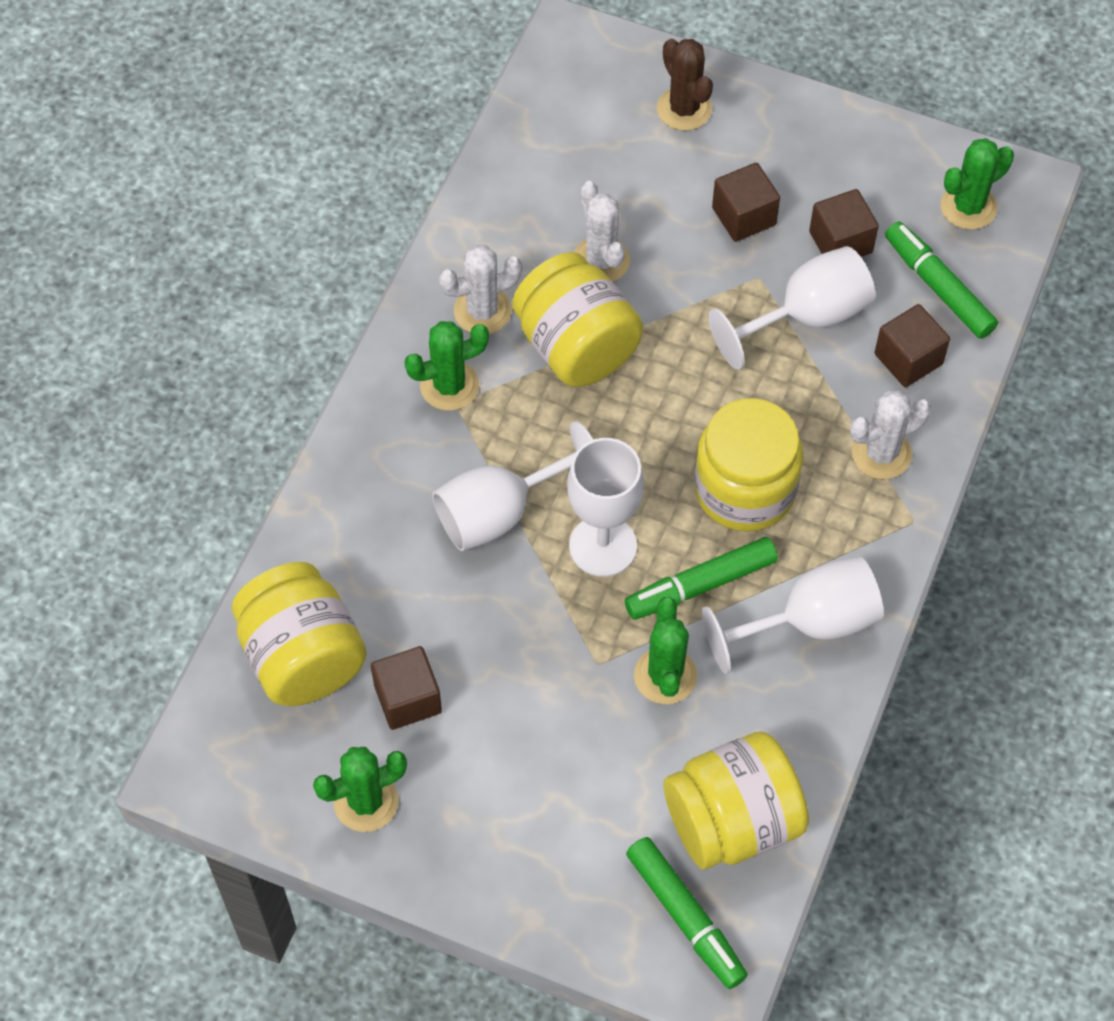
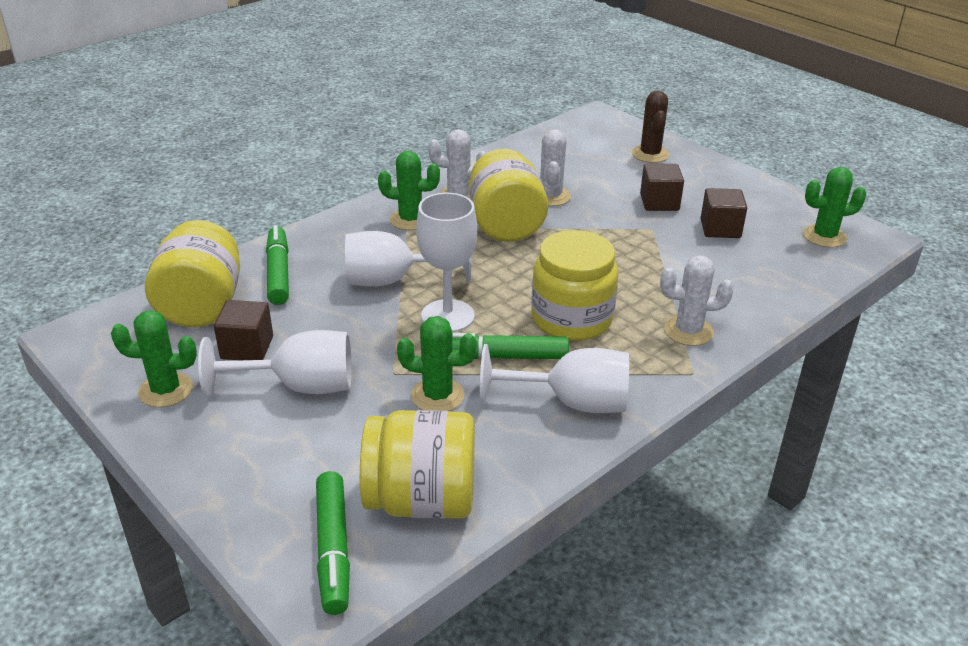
camera: 25 degrees right, 25 degrees down
green cactus [634,597,697,704] -> green cactus turned 75 degrees clockwise [397,316,477,411]
white goblet [708,246,875,370] -> white goblet moved to [198,330,352,397]
brown cube [875,304,950,387] -> none
green marker [885,221,998,339] -> green marker moved to [266,225,289,305]

